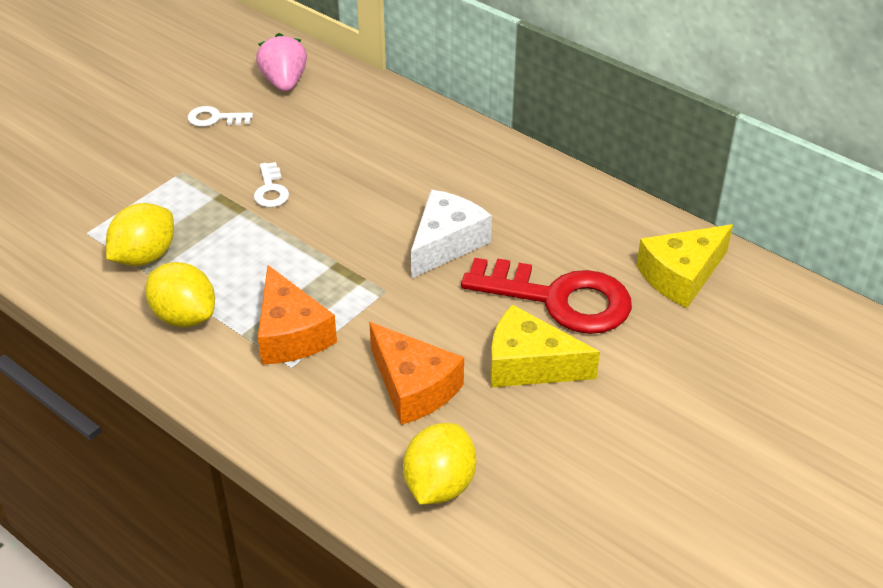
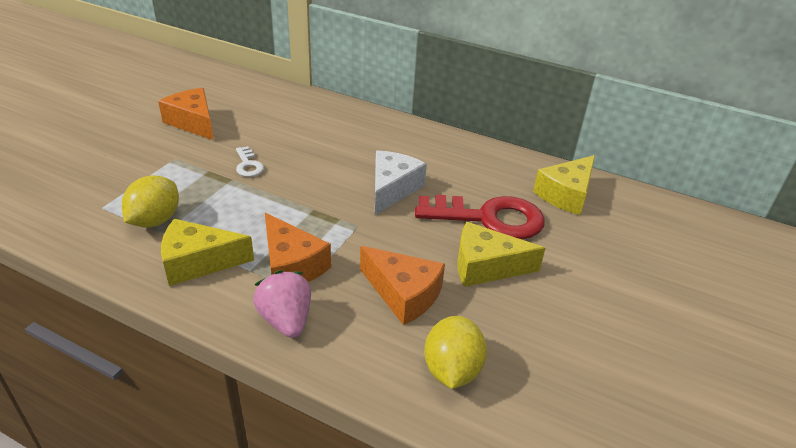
camera: 15 degrees left, 5 degrees down
yellow lemon [145,262,215,327] -> yellow cheese [161,219,254,286]
white key [188,106,253,127] -> orange cheese [158,88,214,140]
pink strawberry [256,33,307,92] -> pink strawberry moved to [253,270,311,338]

